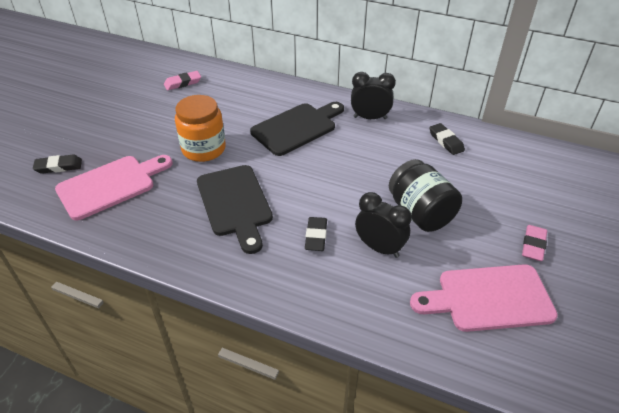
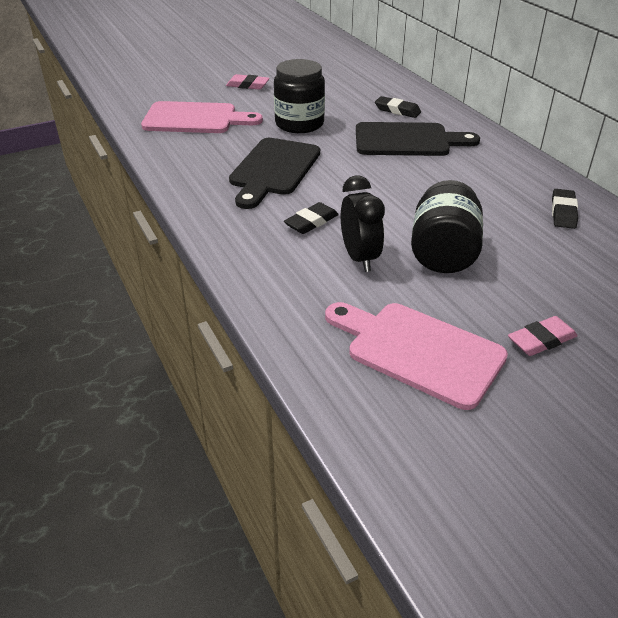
camera: 40 degrees right, 5 degrees down
black eraser [33,155,82,174] -> black eraser moved to [375,96,421,118]
pink eraser [164,71,201,90] -> pink eraser moved to [226,74,270,90]
orange jar [175,95,226,162] -> black jar [274,59,325,133]
black clock [351,72,396,119] -> none

